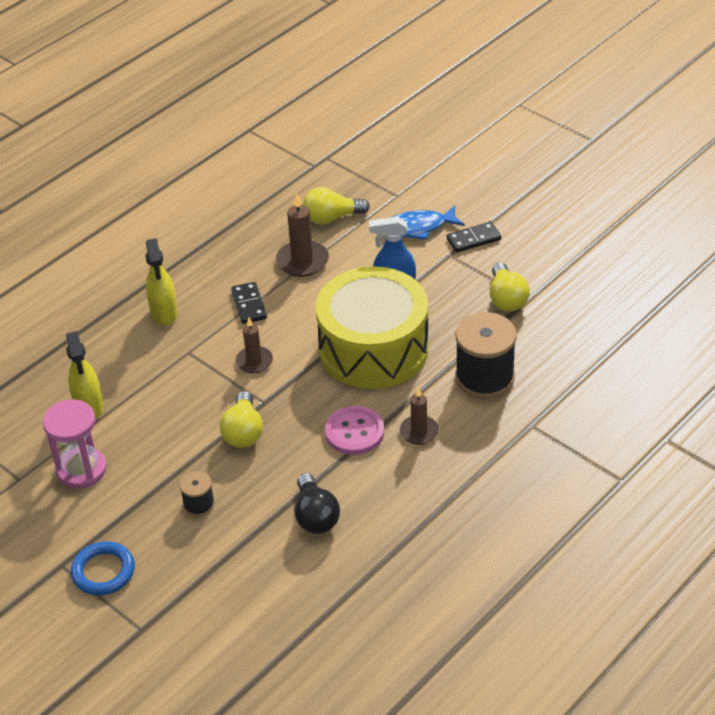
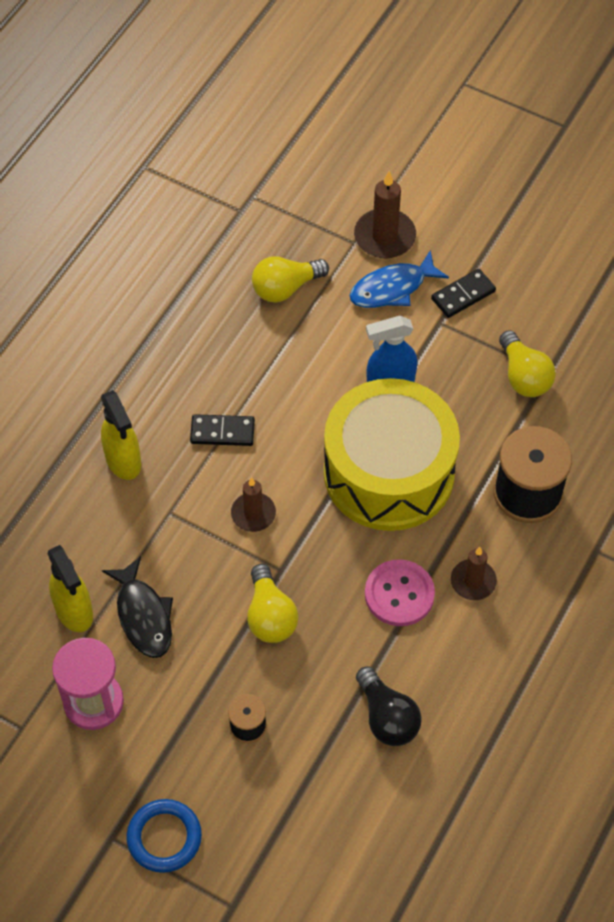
camera: 15 degrees left, 15 degrees up
black domino [231,282,267,324] -> black domino turned 60 degrees counterclockwise [190,414,255,446]
brown candle [276,193,329,277] -> brown candle moved to [354,171,416,259]
none -> black fish [102,556,173,658]

